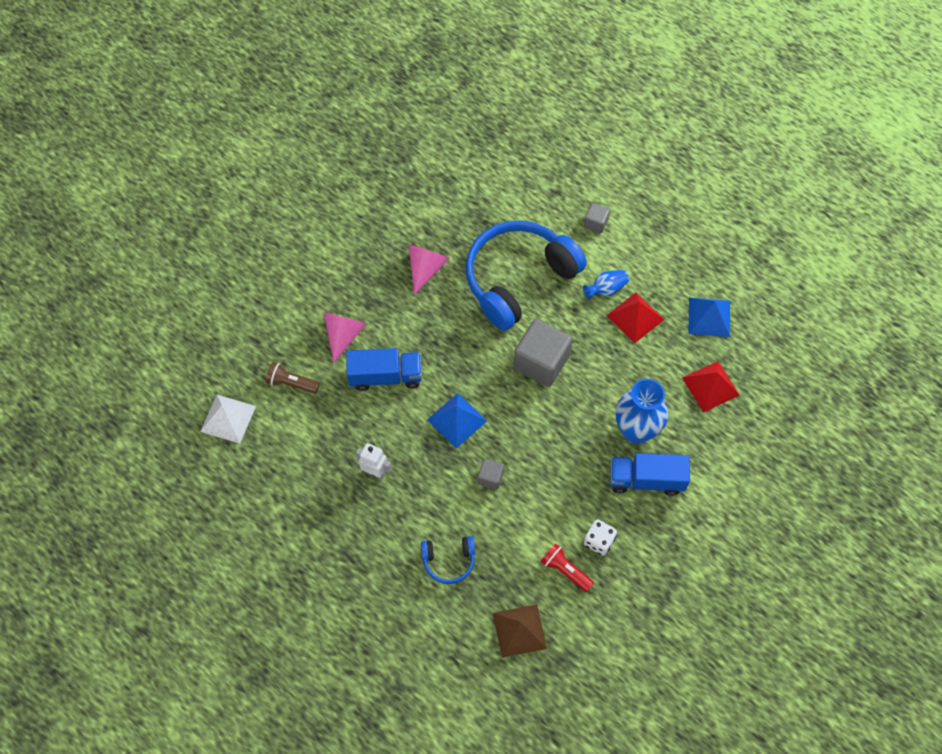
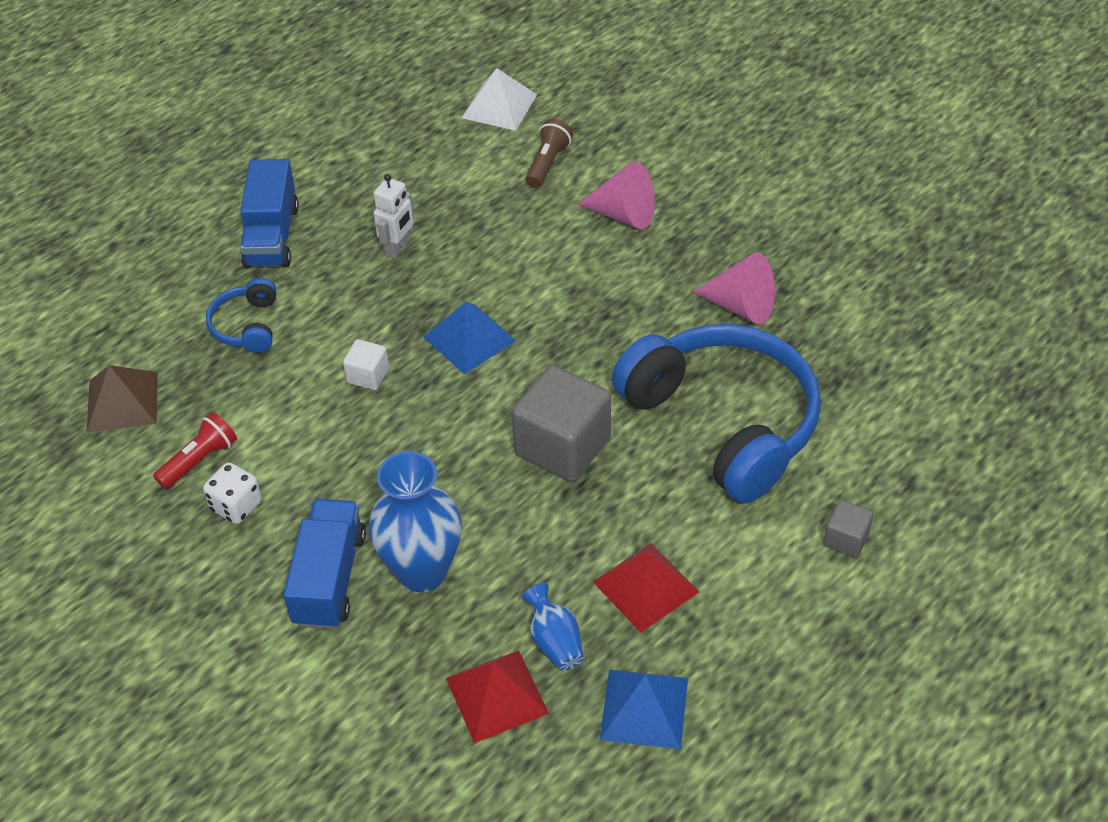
camera: 95 degrees right, 15 degrees down
blue truck [346,348,422,391] -> blue truck moved to [240,159,299,268]
grey cube [478,459,504,490] -> white cube [343,339,389,390]
blue vase [583,270,629,300] -> blue vase moved to [522,583,584,671]

